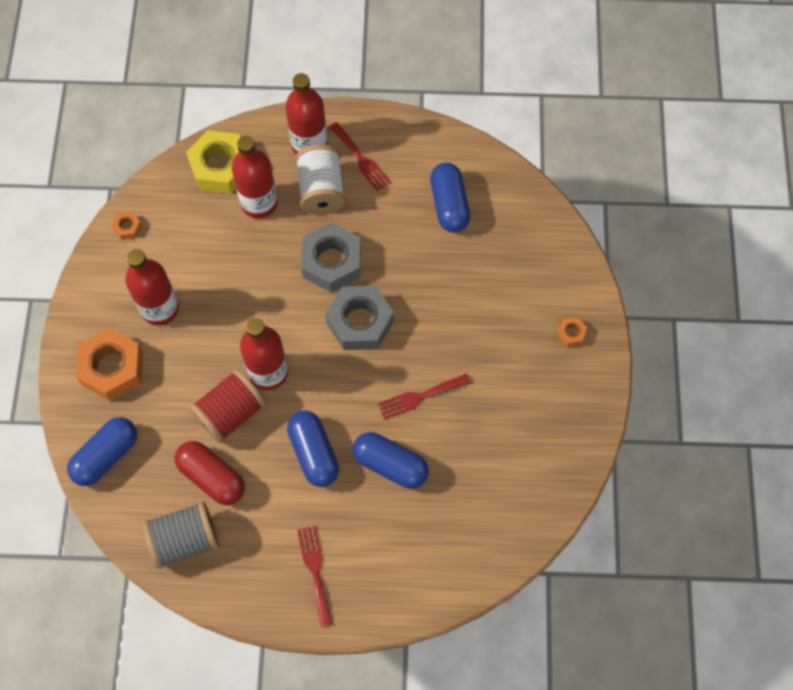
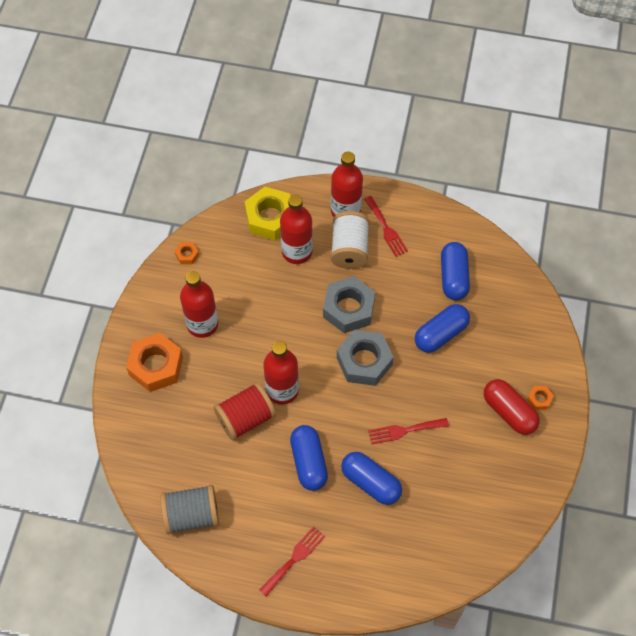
camera: 10 degrees right, 5 degrees down
blue capsule [67,417,137,486] -> blue capsule moved to [415,304,470,353]
red capsule [175,441,245,505] -> red capsule moved to [484,379,540,435]
red fork [297,526,332,627] -> red fork turned 45 degrees clockwise [259,526,325,597]

